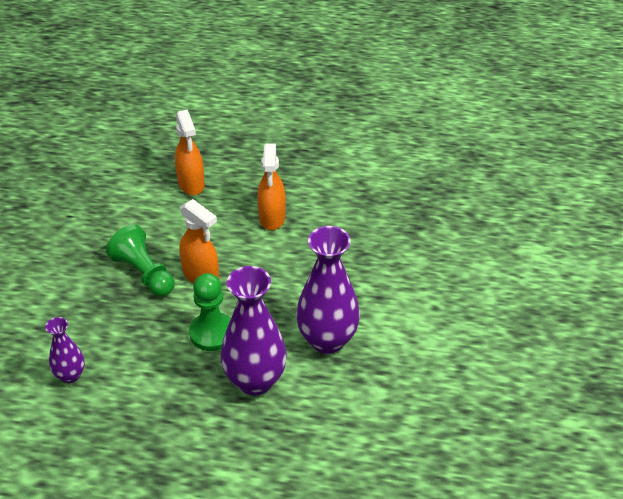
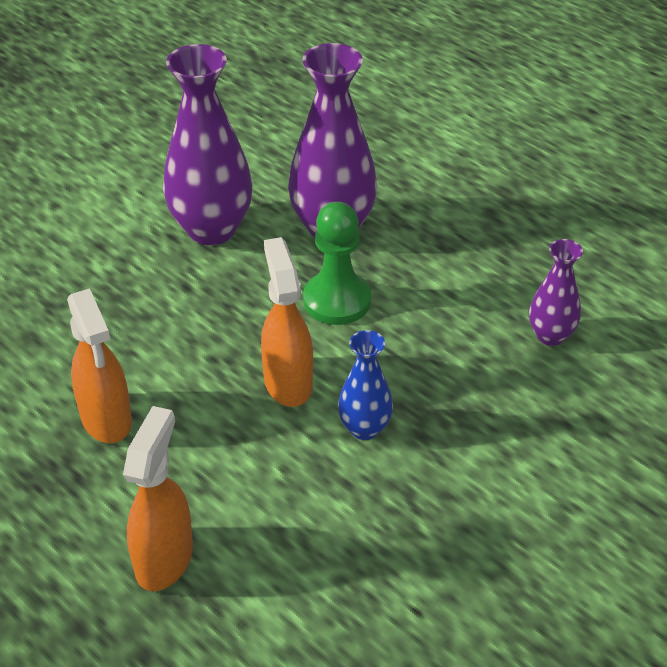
camera: 145 degrees left, 0 degrees up
green pawn [106,225,174,296] -> blue vase [338,330,393,440]
orange spray bottle [257,144,286,230] -> orange spray bottle turned 120 degrees clockwise [67,288,132,443]

